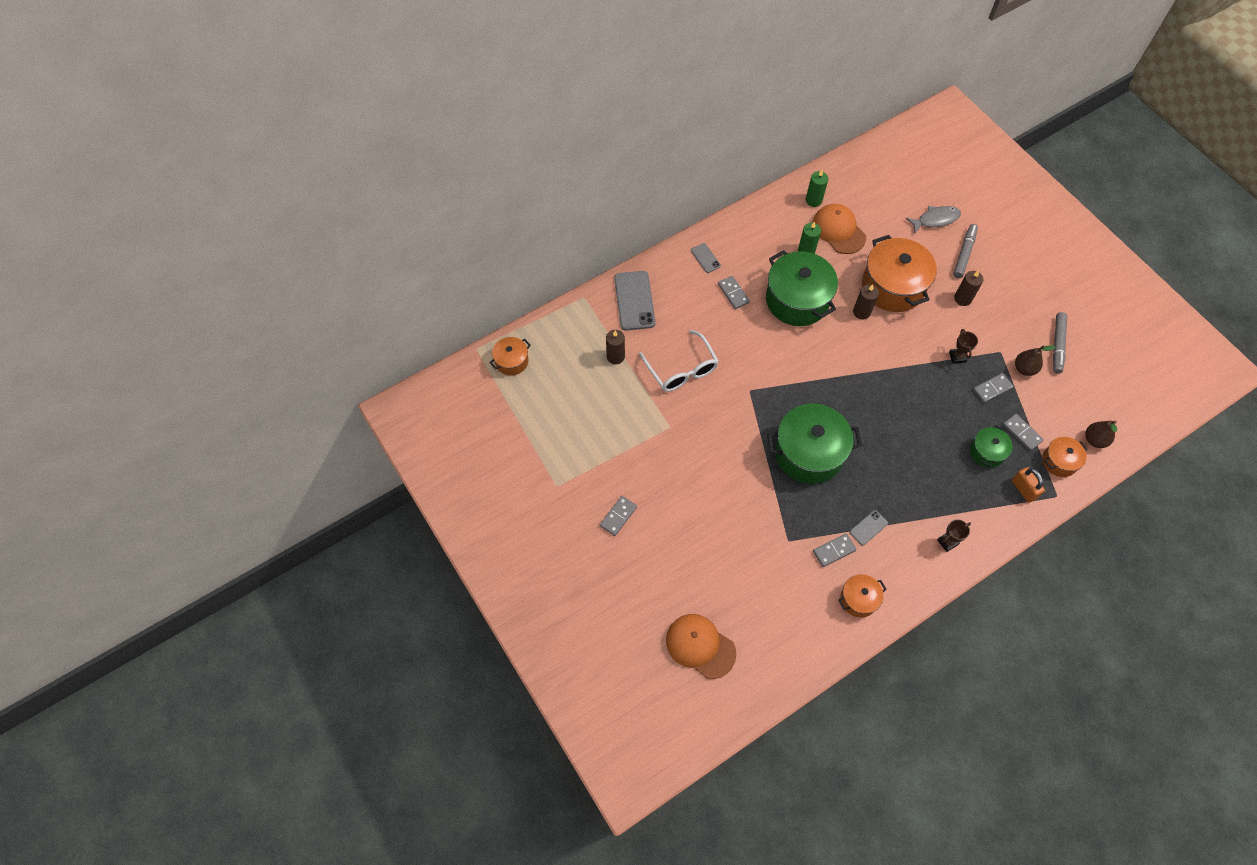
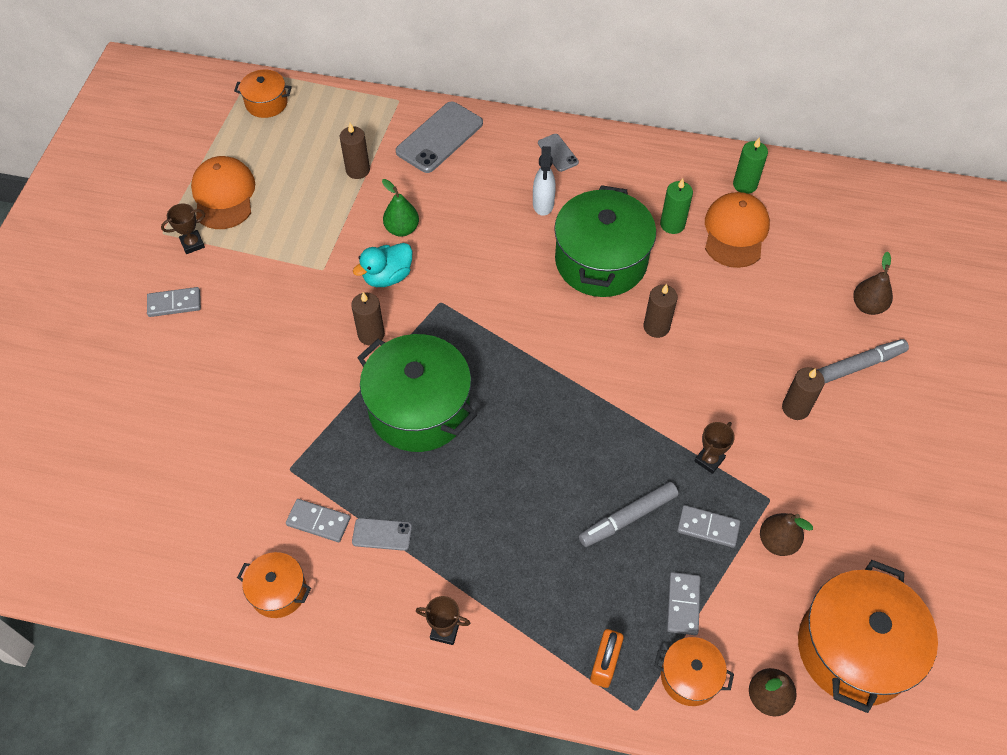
camera: 45 degrees right, 5 degrees down
white glasses [639,330,719,392] -> green pear [382,179,419,236]
orange cap [666,614,736,679] -> orange cap moved to [191,156,255,229]
grey phone [691,243,721,273] -> grey phone turned 45 degrees counterclockwise [538,134,579,172]
grey domino [718,276,750,309] -> white spray bottle [533,146,556,216]
orange pot [862,235,937,312] -> orange pot moved to [798,560,938,713]
grey fish [906,206,961,233] -> brown pear [853,251,893,315]
green pot [970,425,1013,468] -> none
grey marker [1053,312,1067,374] -> grey marker moved to [579,482,679,547]
none -> brown trophy [161,203,205,254]
none -> brown candle [351,292,385,346]
none -> turquoise duck [353,243,413,287]

